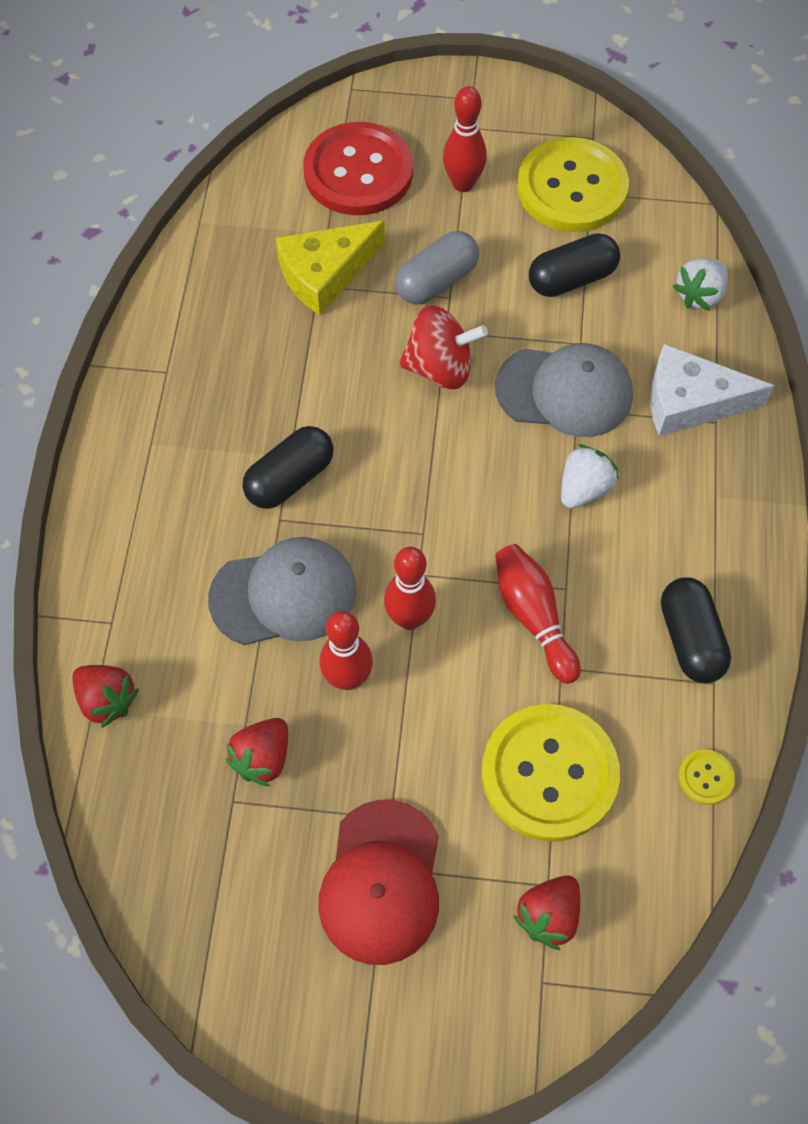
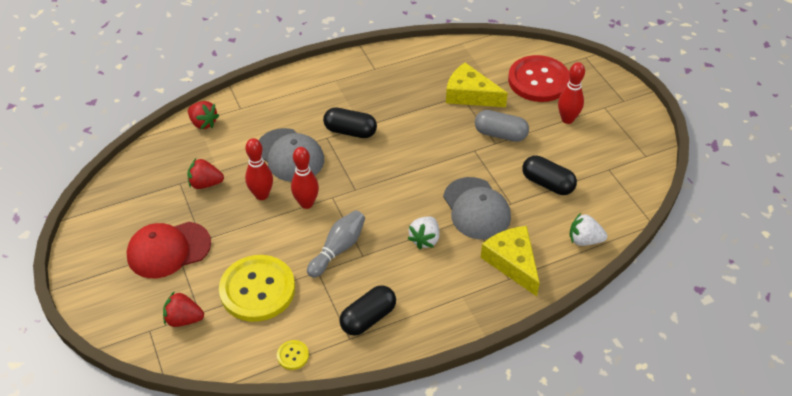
camera: 60 degrees right, 15 degrees down
red strawberry [72,665,139,728] -> red strawberry turned 60 degrees counterclockwise [188,101,219,129]
red spinning top [399,306,488,389] -> none
red bowling pin [495,544,581,684] -> grey bowling pin [307,210,365,278]
yellow button [517,137,629,232] -> none
white strawberry [561,444,619,509] -> white strawberry turned 105 degrees clockwise [407,216,440,249]
white cheese [650,344,774,436] -> yellow cheese [481,226,540,296]

